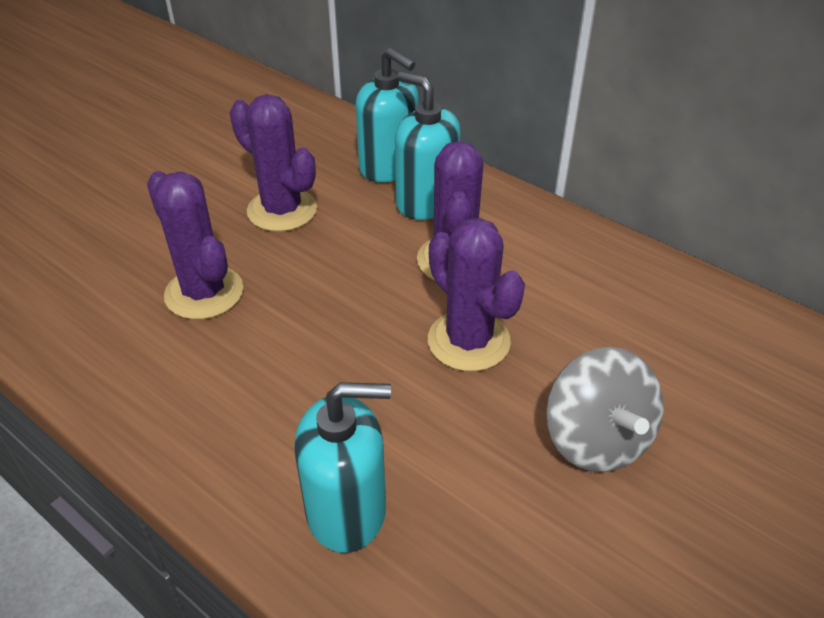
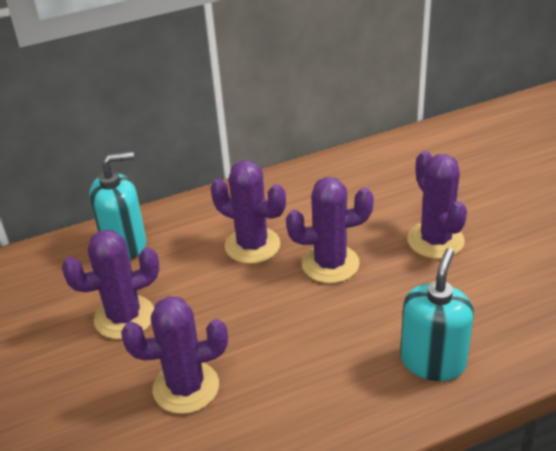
camera: 60 degrees left, 5 degrees down
turquoise soap dispenser [395,71,460,220] -> none
grey spinning top [546,347,664,472] -> purple cactus [407,151,467,259]

